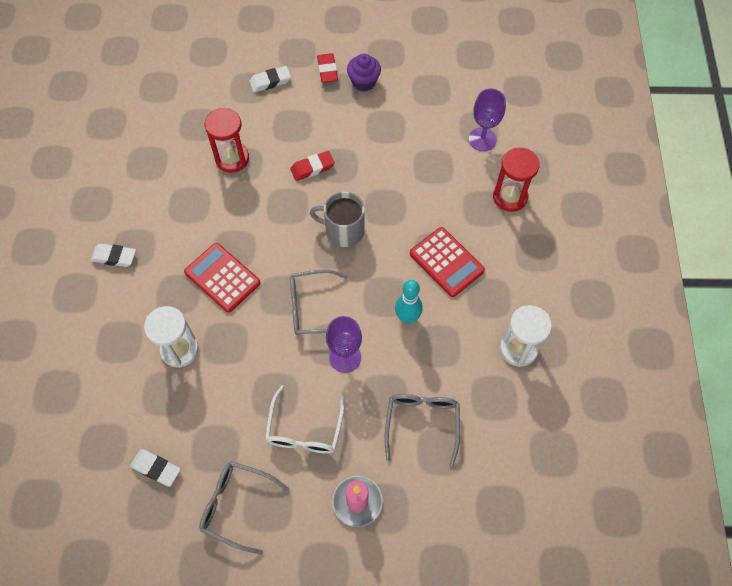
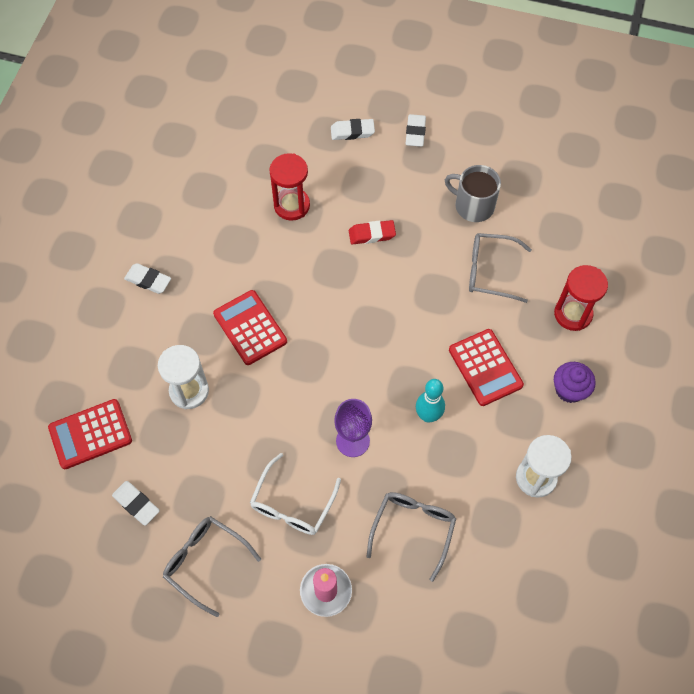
camera: 15 degrees right, 0 degrees up
grey glasses [290,269,348,335] -> grey glasses moved to [469,233,532,303]
grey mug [310,192,365,247] -> grey mug moved to [445,165,501,222]
red eraser [317,53,338,83] -> white eraser [406,114,426,147]
purple cupcake [347,53,381,91] -> purple cupcake moved to [554,362,595,403]
purple goblet [469,88,506,151] -> none
none -> red calculator [48,399,132,469]

